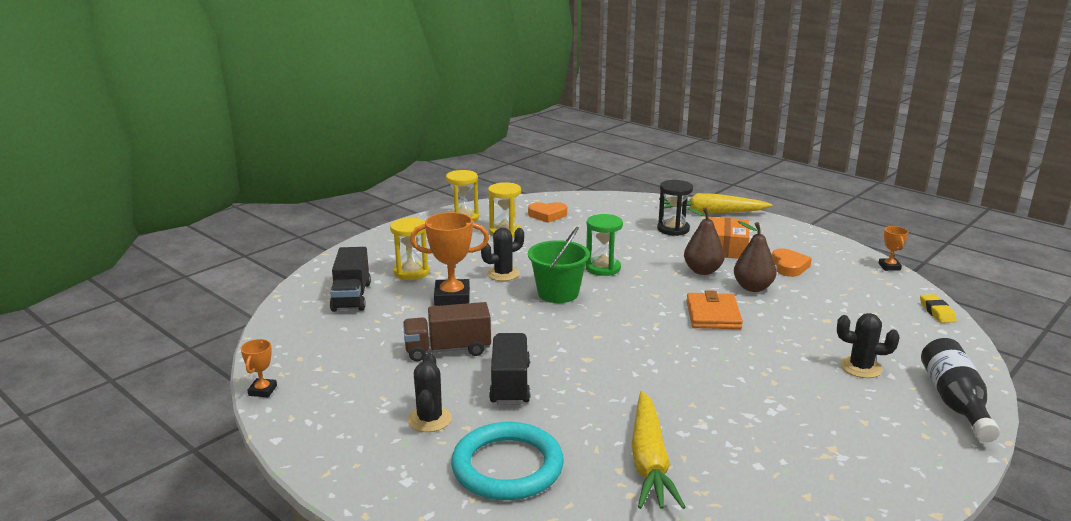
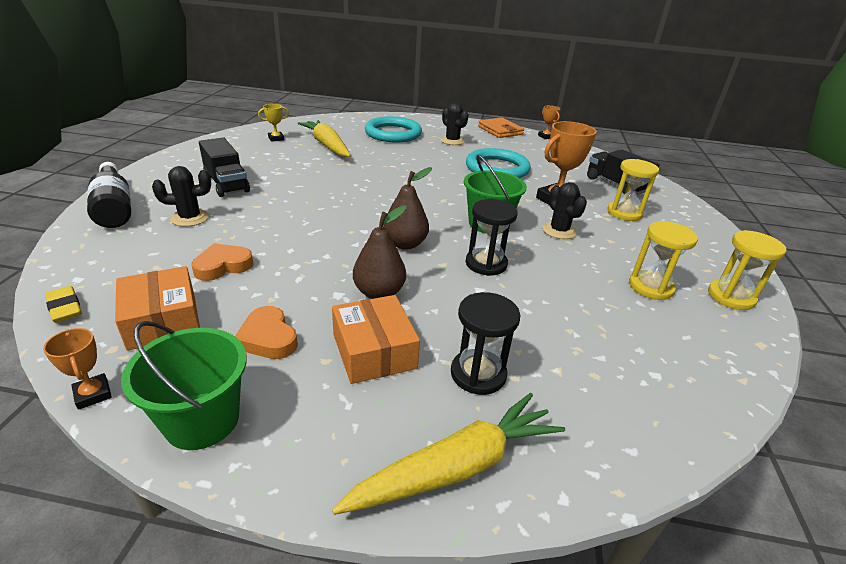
camera: 145 degrees right, 10 degrees up
brown truck [403,302,491,361] -> turquoise ring [466,148,531,178]
black cactus [481,228,524,281] -> black cactus turned 45 degrees counterclockwise [542,182,587,239]
black truck [489,333,530,405] -> black truck moved to [199,138,250,197]
orange heart [528,202,567,223] -> orange heart moved to [192,243,254,281]
green hourglass [585,214,623,276] -> black hourglass [466,199,518,276]
orange wallet [686,290,743,329] -> orange wallet moved to [478,117,524,138]
brown pear [734,221,777,292] -> brown pear moved to [383,167,432,250]
none -> orange box [115,266,200,351]
none -> green bucket [121,321,247,450]
none -> yellow trophy [258,104,289,142]

